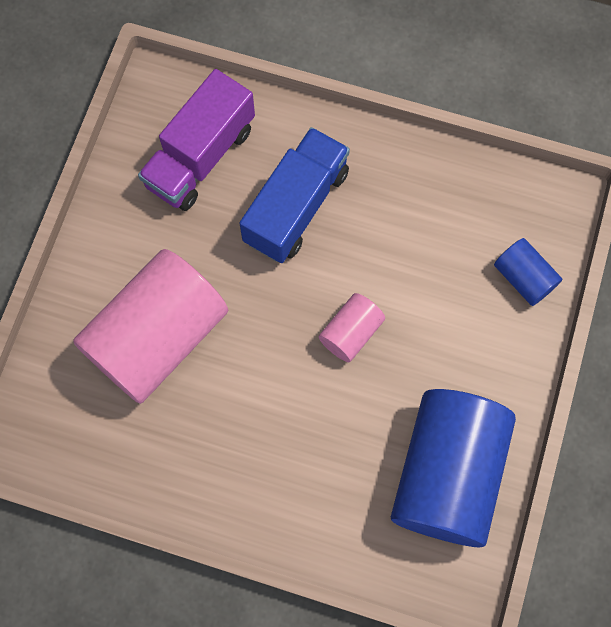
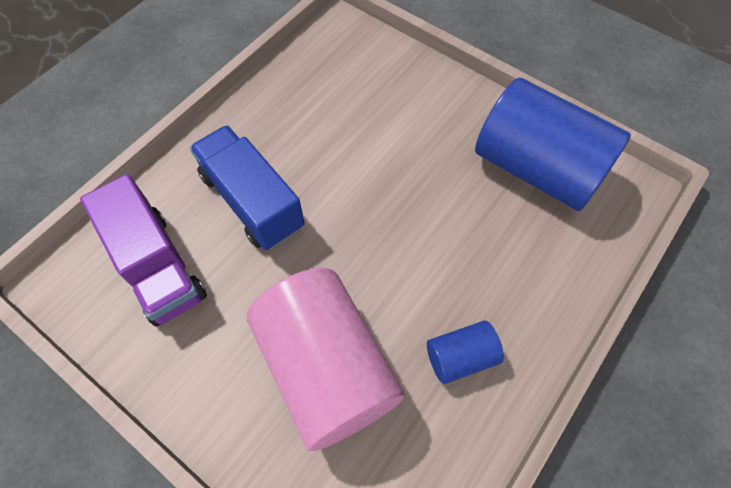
camera: 70 degrees left, 10 degrees down
pink cylinder [319,293,385,362] -> none
blue cylinder [494,238,562,306] -> blue cylinder moved to [427,320,504,384]

